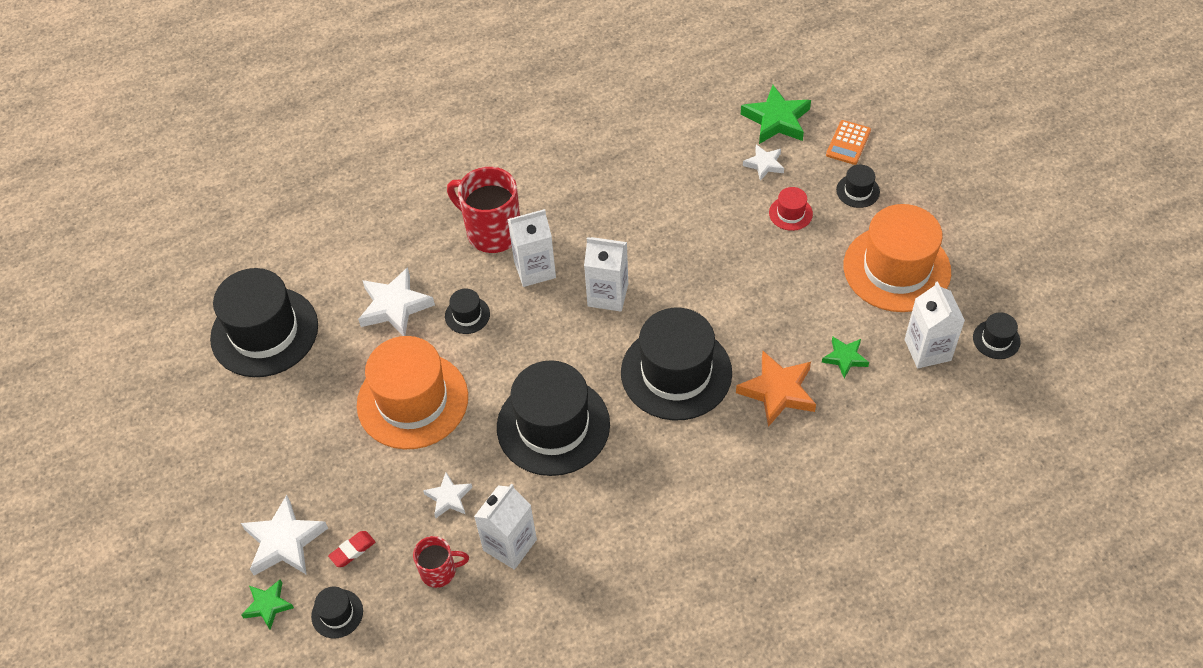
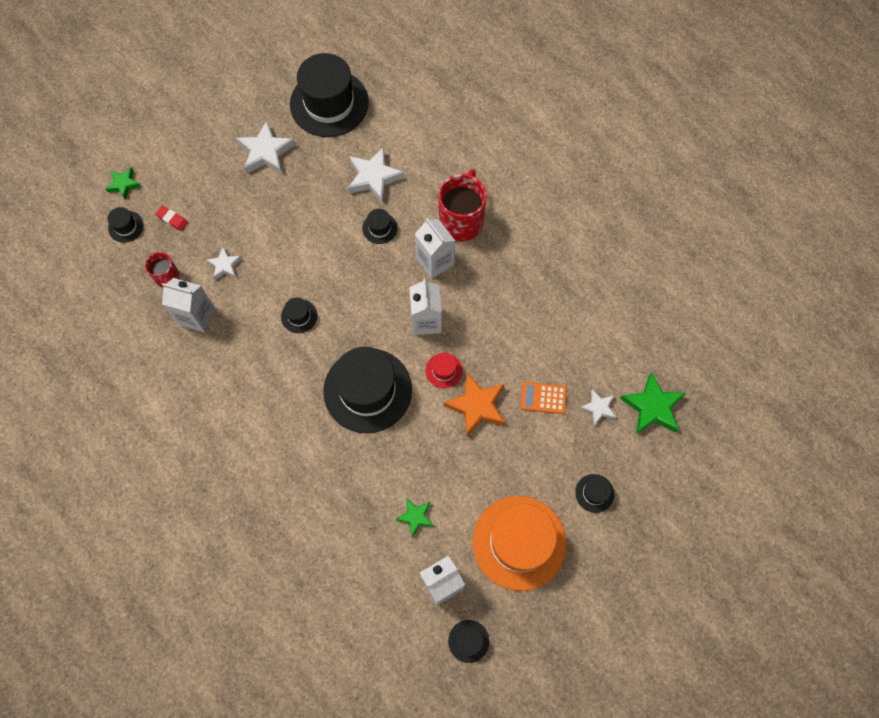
camera: 70 degrees right, 15 degrees up
white star [241,495,328,576] -> white star moved to [236,121,295,174]
orange hat [357,336,468,450] -> none
black hat [497,360,610,476] -> black hat [281,298,317,333], size x0.42
orange star [736,351,816,427] -> orange star moved to [444,373,505,436]
red hat [769,187,813,231] -> red hat moved to [425,353,463,388]
orange calculator [826,120,871,165] -> orange calculator moved to [520,382,567,414]

